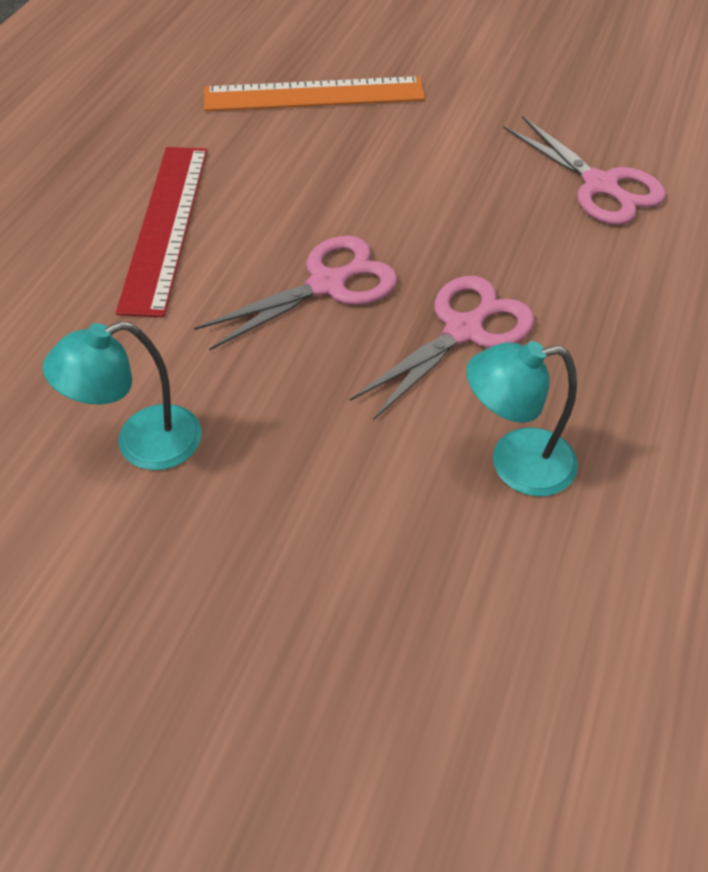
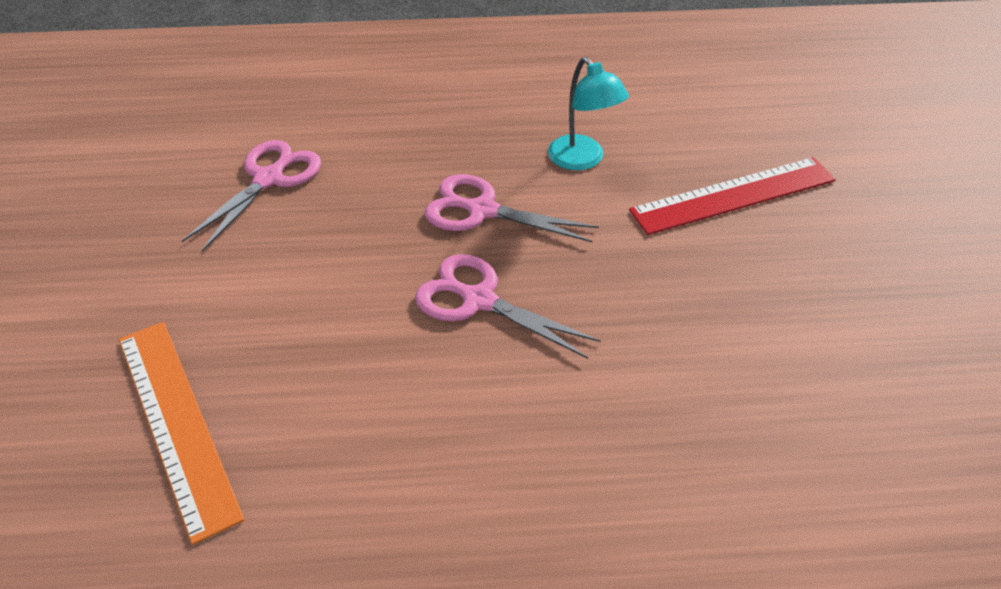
camera: 115 degrees left, 5 degrees down
turquoise lamp [42,321,202,470] -> none
red ruler [116,147,208,317] -> red ruler moved to [629,157,836,235]

